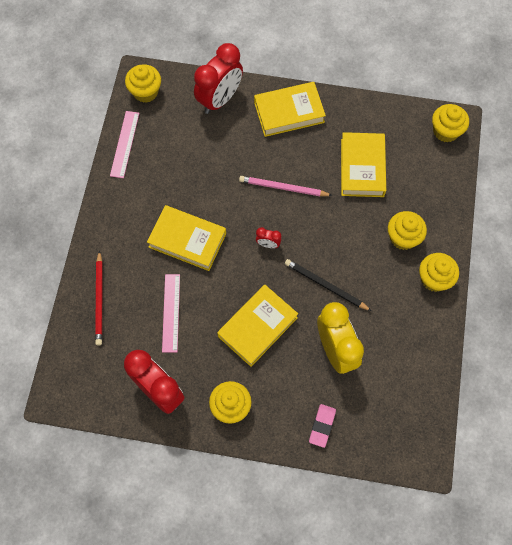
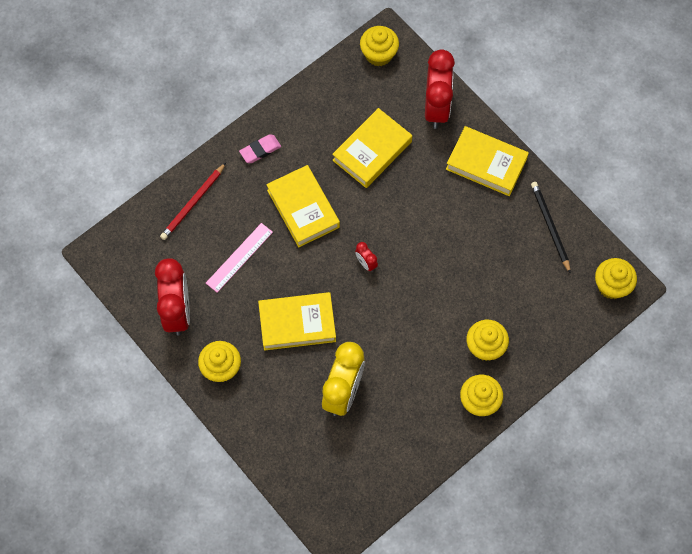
camera: 40 degrees right, 0 degrees up
pink ruler [110,111,139,178] -> none
red clock [194,43,243,114] -> red clock turned 75 degrees counterclockwise [425,49,455,129]
pink pencil [239,176,333,196] -> none
black pencil [285,259,372,311] -> black pencil moved to [531,182,571,274]
pink eraser [309,404,336,448] -> pink eraser moved to [239,134,281,163]
yellow book [341,132,386,197] -> yellow book moved to [332,108,412,188]

